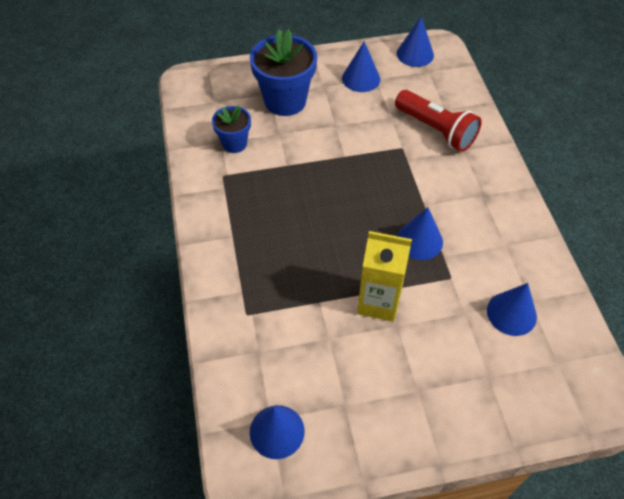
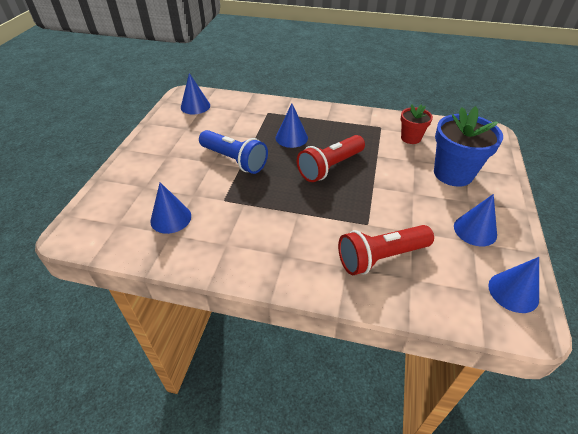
camera: 115 degrees right, 10 degrees down
blue flower pot [212,105,251,153] -> red flower pot [401,104,433,144]
yellow carton [357,231,412,322] -> blue flashlight [199,130,268,174]
blue cone [398,207,443,260] -> blue cone moved to [276,104,308,148]
none -> red flashlight [297,135,365,182]

